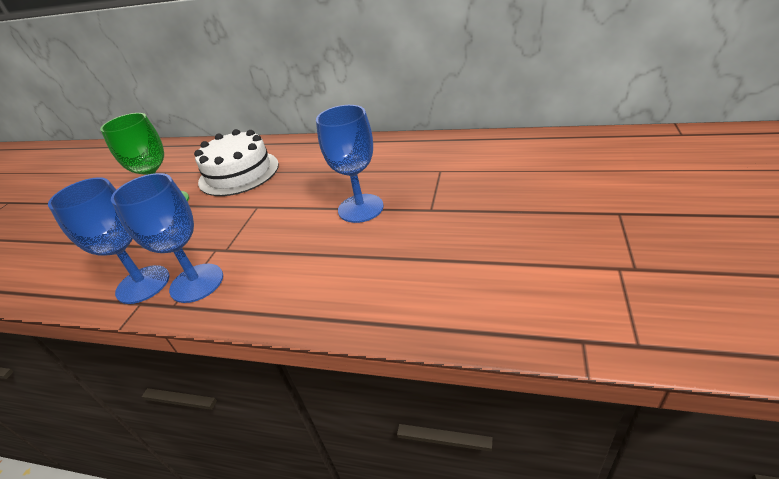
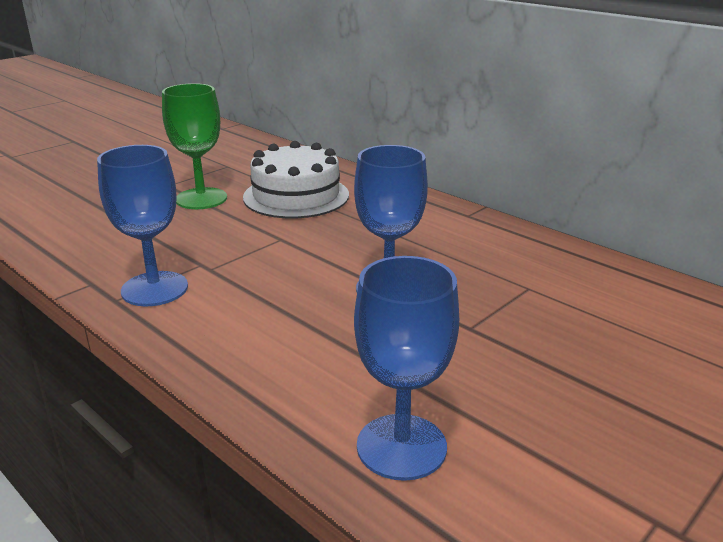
camera: 25 degrees right, 10 degrees down
blue goblet [48,177,170,304] -> blue goblet moved to [354,256,459,481]

